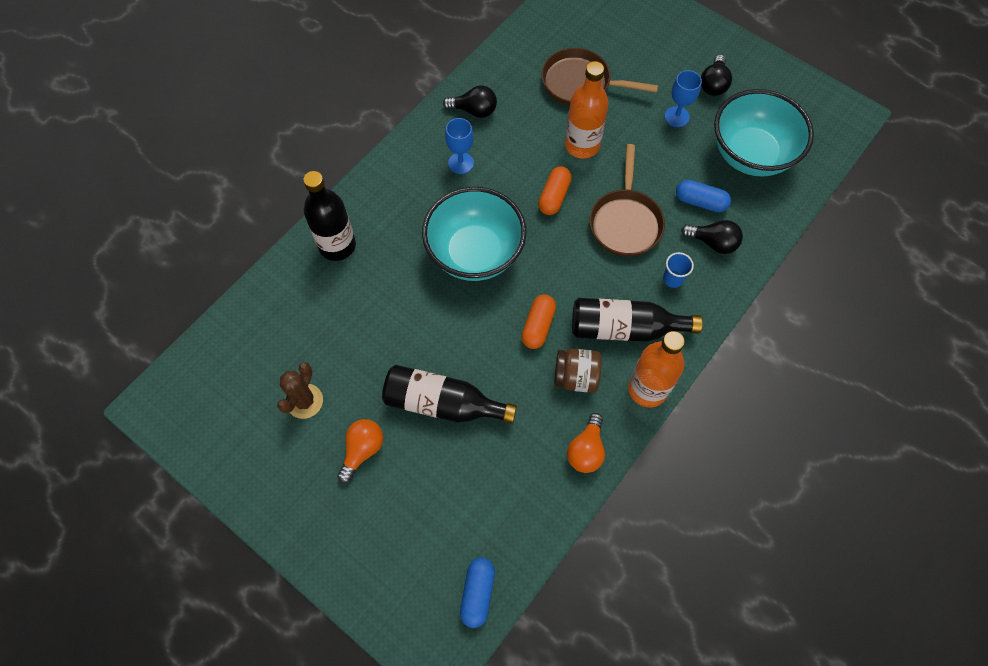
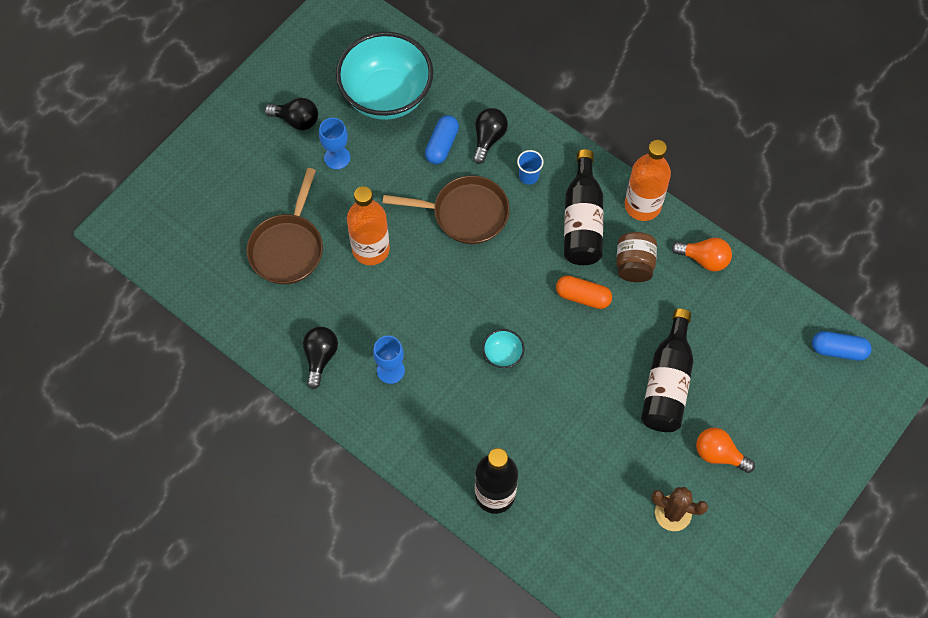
camera: 90 degrees left, 0 degrees up
turquoise bowl [422,187,526,281] -> turquoise bowl [482,329,524,369], size x0.40
orange capsule [538,166,572,215] -> none

